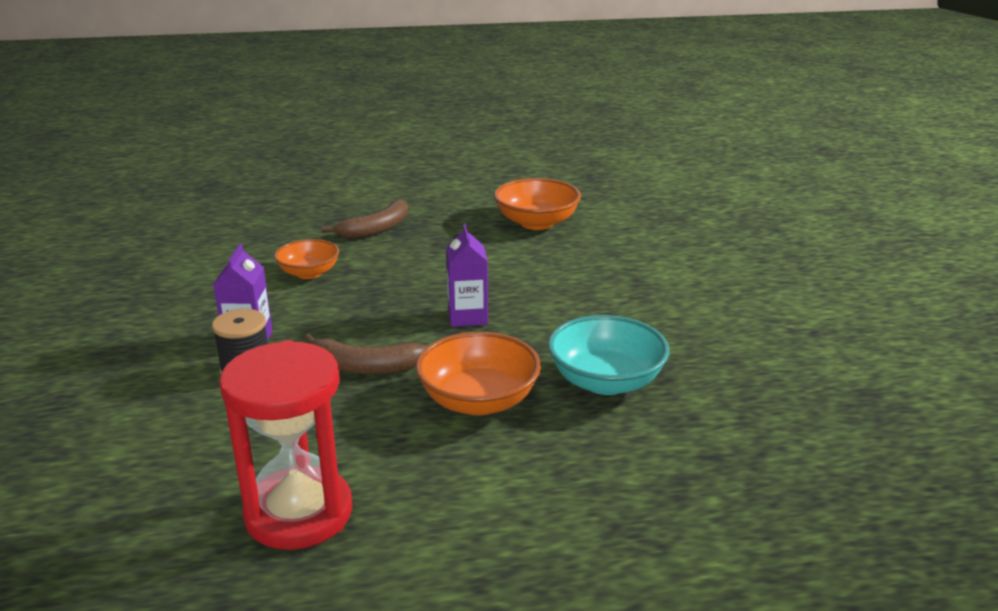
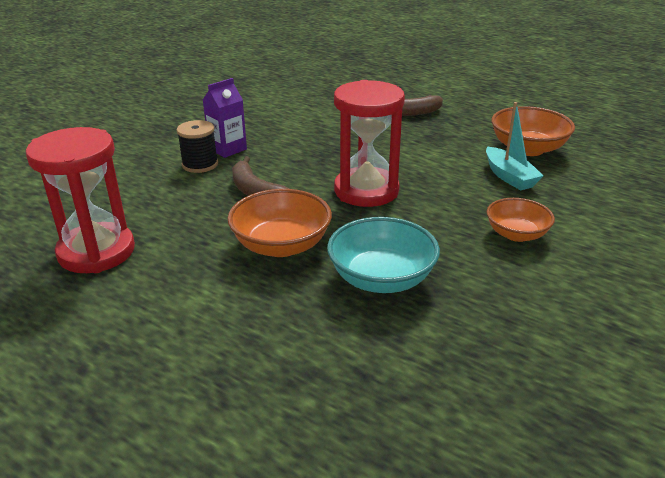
camera: 45 degrees right, 5 degrees up
orange bowl [274,239,339,279] -> orange bowl moved to [486,198,555,242]
purple carton [446,223,488,327] -> red hourglass [334,80,405,207]
none -> turquoise boat [486,102,544,191]

